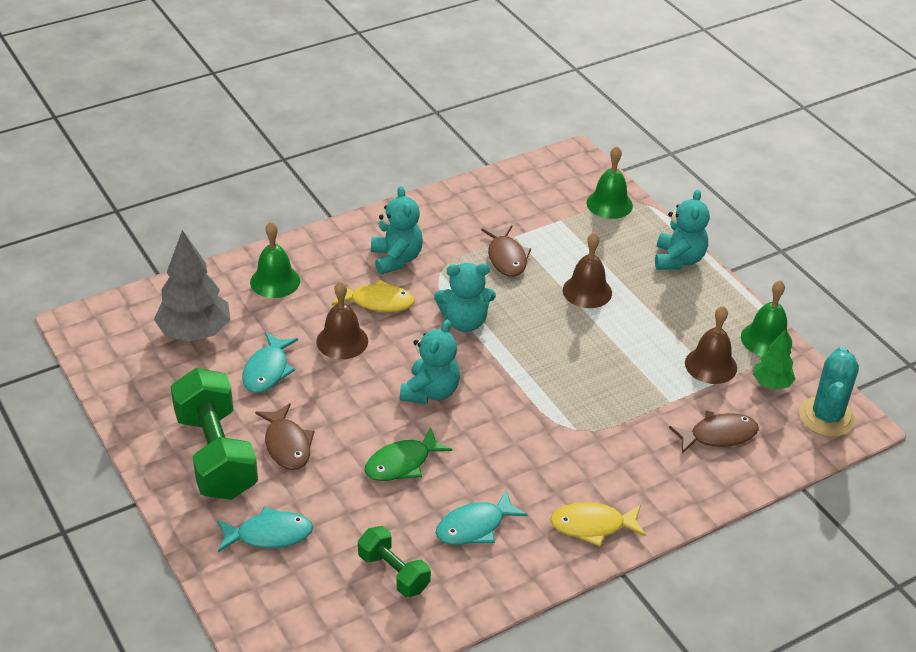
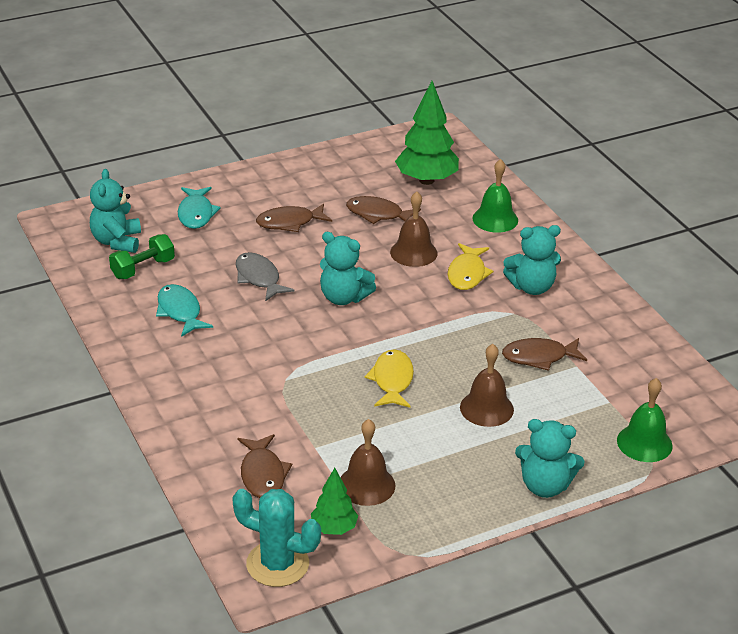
camera: 95 degrees right, 5 degrees down
grey tree [154,230,230,342] -> green tree [395,81,459,185]
green dumbbell [171,368,258,500] -> none
turquoise fish [242,332,298,393] -> brown fish [346,196,421,224]
green fish [364,427,452,481] -> grey fish [236,252,294,301]
turquoise teddy bear [434,263,496,332] -> turquoise teddy bear moved to [90,169,141,253]
yellow fish [550,502,646,546] -> yellow fish moved to [365,349,414,408]
green bell [741,280,792,356] -> none

